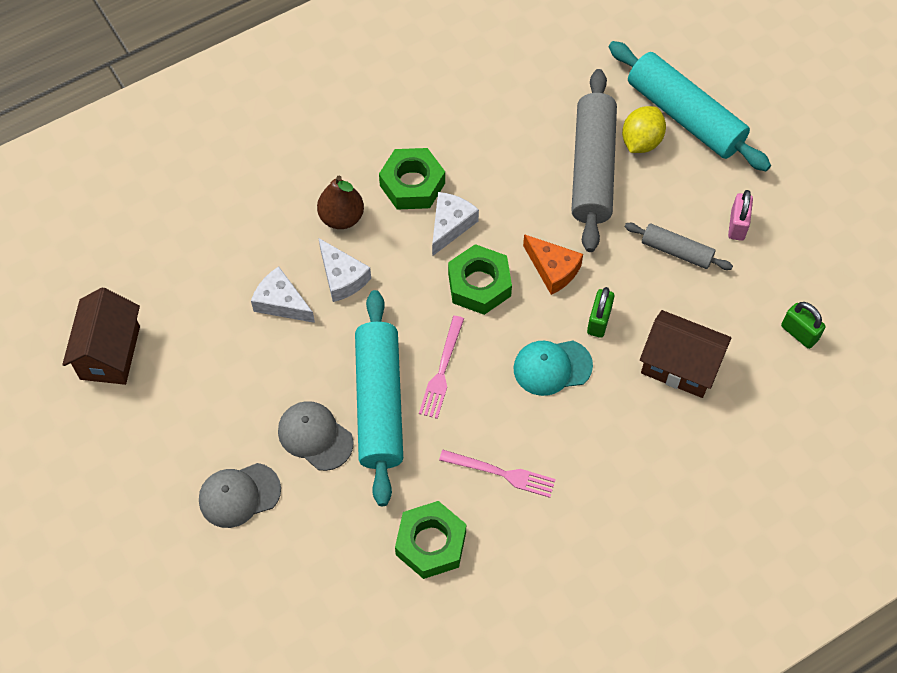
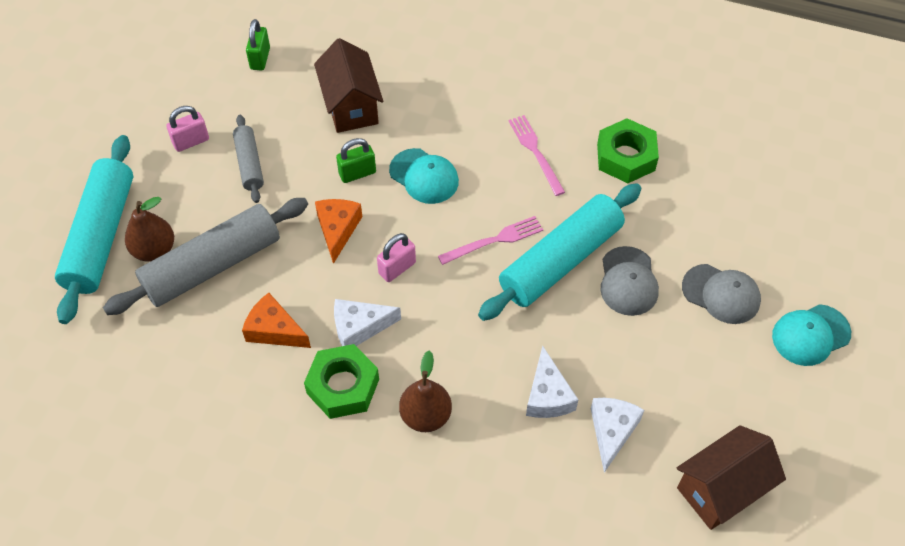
camera: 130 degrees left, 5 degrees down
white cheese [319,238,371,302] -> white cheese moved to [591,398,644,473]
green nut [448,244,512,315] -> pink padlock [377,233,416,282]
yellow lemon [622,106,666,153] -> brown pear [125,197,174,262]
none -> orange cheese [242,293,311,348]
none -> turquoise cap [772,304,851,366]

